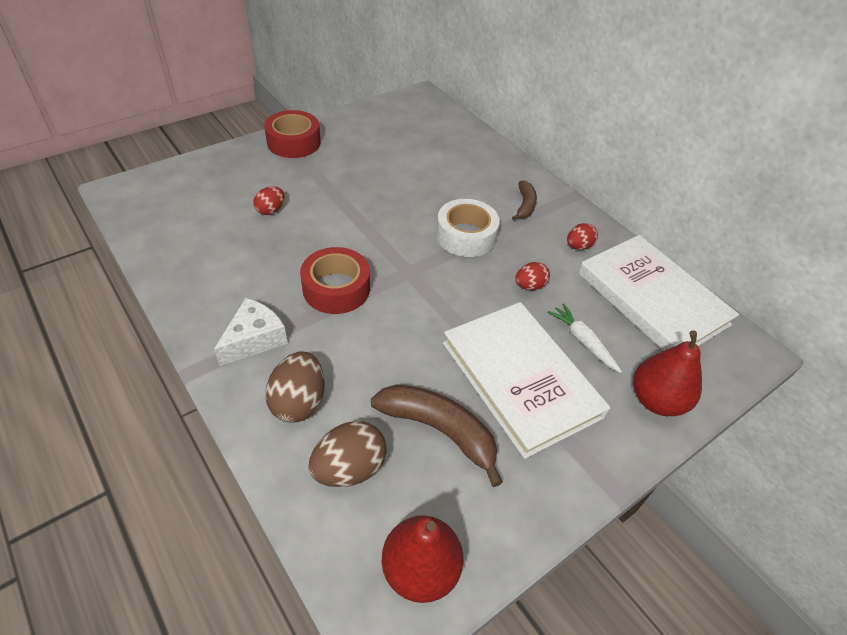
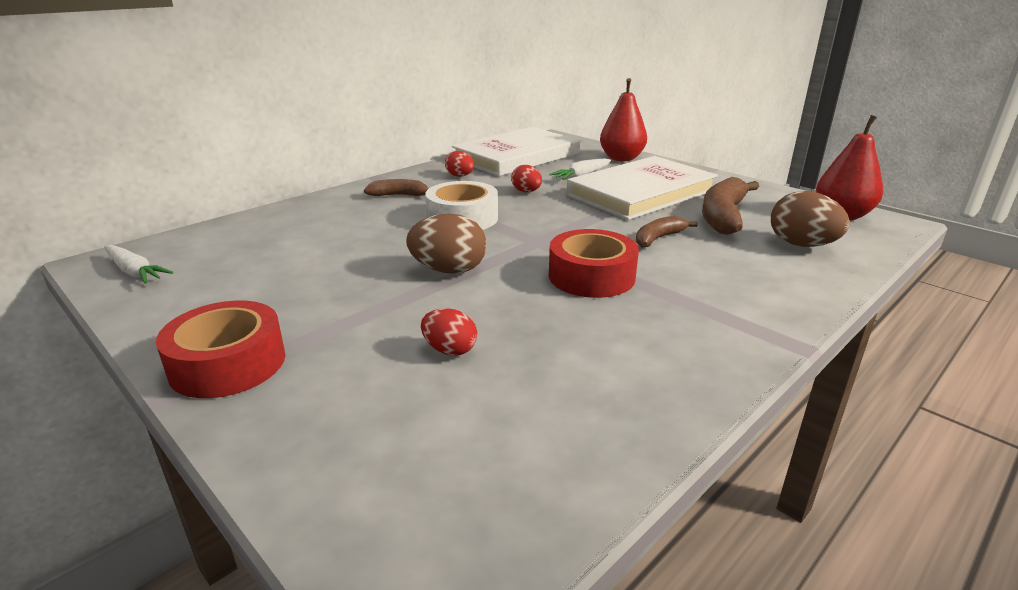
camera: 95 degrees left, 20 degrees down
white cheese [214,298,288,366] -> none
brown egg [265,352,325,422] -> brown egg moved to [406,214,487,274]
none -> white carrot [104,245,173,284]
none -> brown banana [636,216,697,248]

